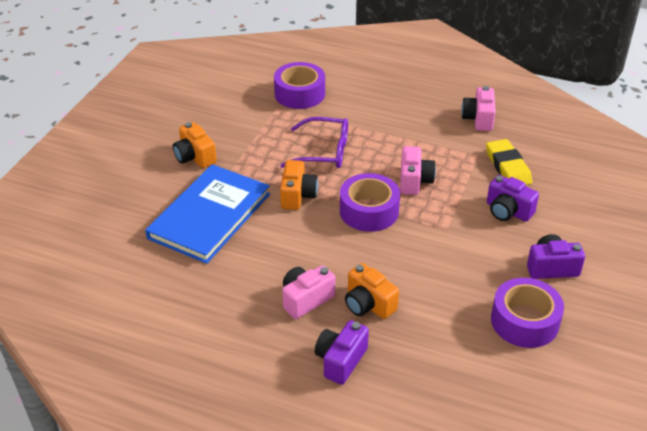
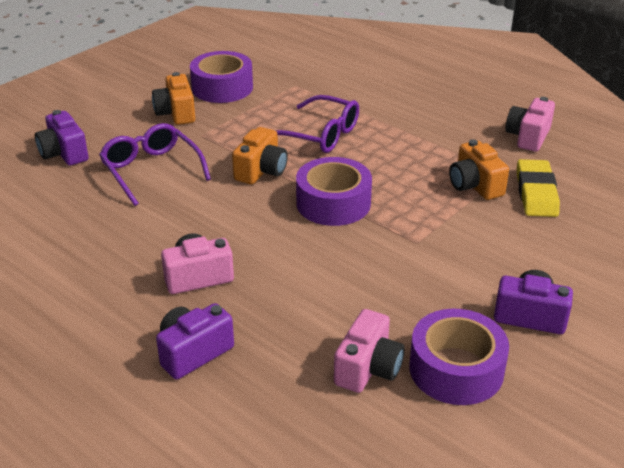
camera: 20 degrees right, 5 degrees down
blue book [145,164,270,264] -> purple glasses [99,123,211,206]
purple tape [274,62,325,109] -> purple tape moved to [190,51,253,103]
orange camera [345,263,399,319] -> orange camera moved to [449,139,509,200]
pink camera [400,146,436,195] -> pink camera moved to [334,309,405,393]
purple camera [487,175,539,222] -> purple camera moved to [35,110,89,166]

